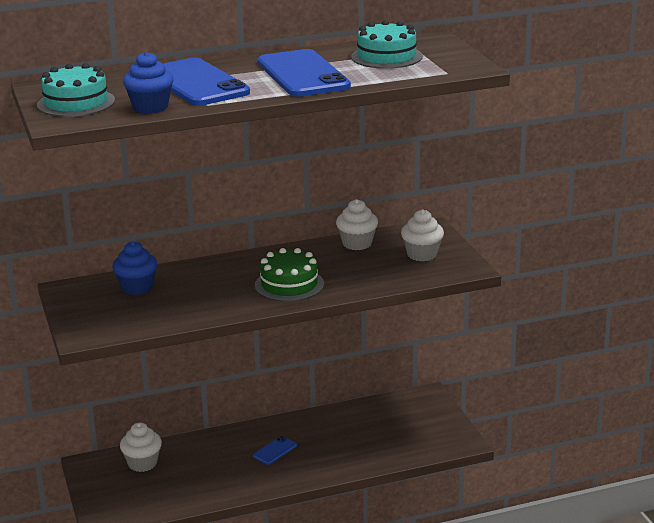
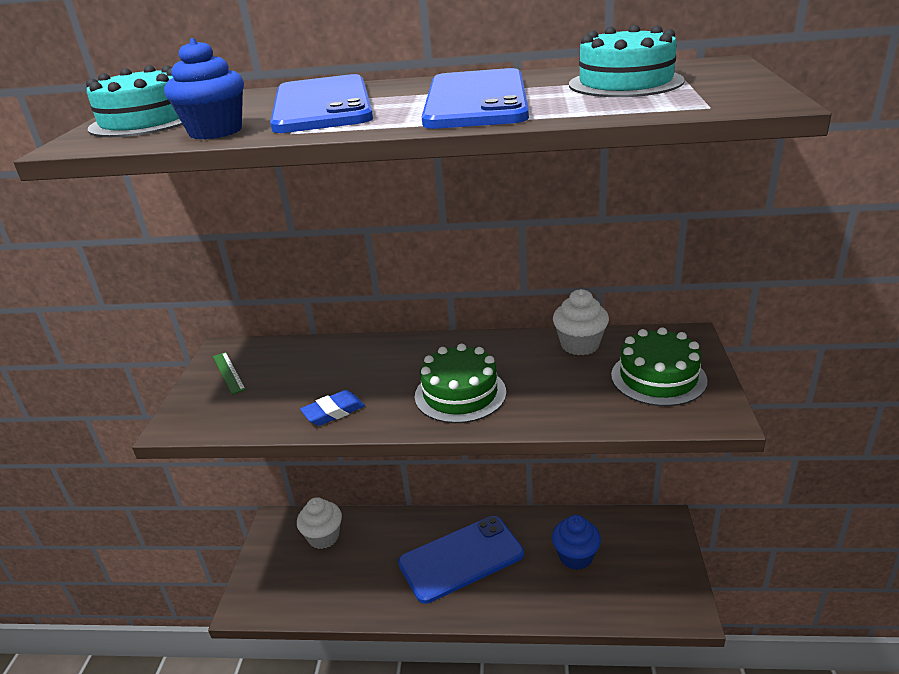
camera: 25 degrees right, 5 degrees up
blue cupcake [112,241,157,295] -> blue cupcake moved to [552,515,601,570]
blue phone [253,436,297,465] -> blue phone [398,516,524,604], size x2.32
white cupcake [401,209,444,261] -> green cake [611,327,707,406]
none -> green ruler [213,352,246,395]
none -> blue eraser [300,390,365,426]

